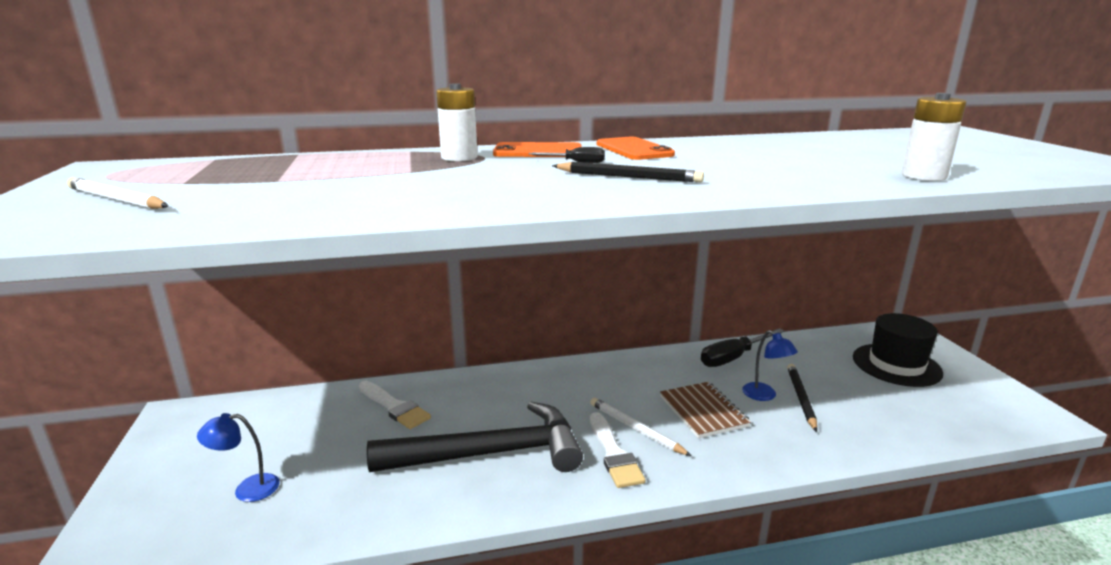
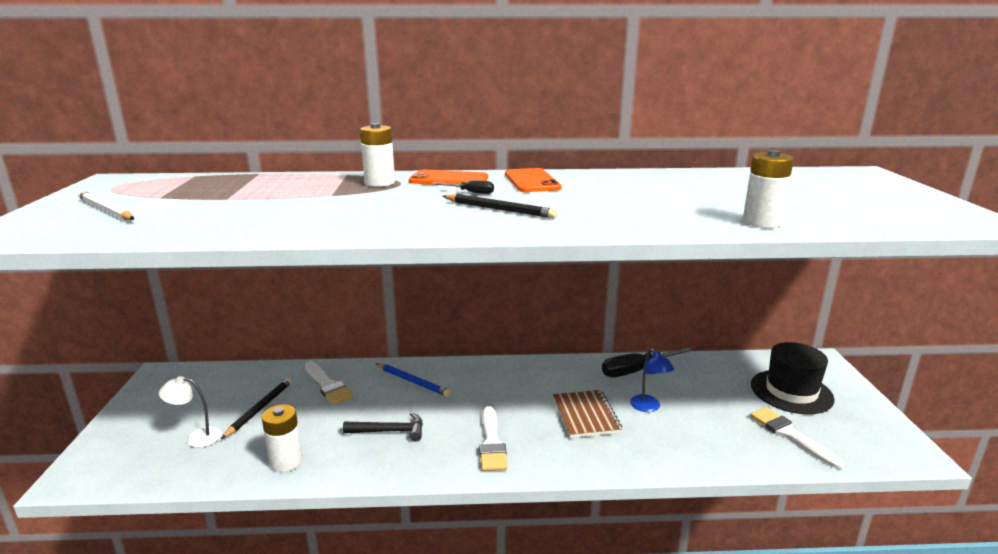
camera: 10 degrees right, 0 degrees up
blue lamp [197,413,280,502] -> white lamp [159,376,222,448]
black hammer [367,402,583,472] -> black hammer [343,412,423,441], size x0.47
white pencil [590,397,692,456] -> none
black pencil [787,364,817,432] -> black pencil moved to [221,377,293,439]
none -> white battery [261,404,303,472]
none -> blue pencil [376,363,451,397]
none -> white brush [750,407,844,469]

